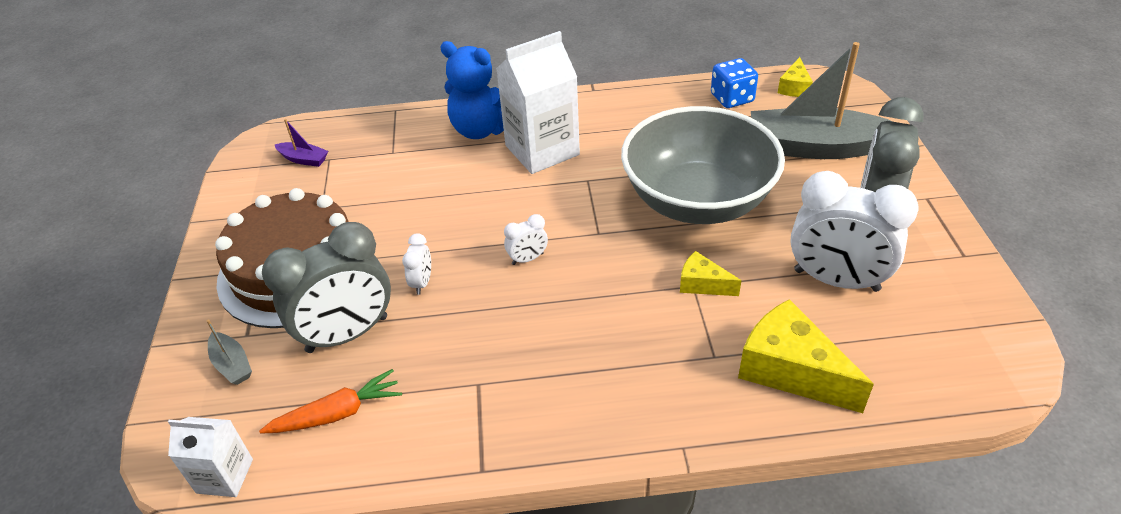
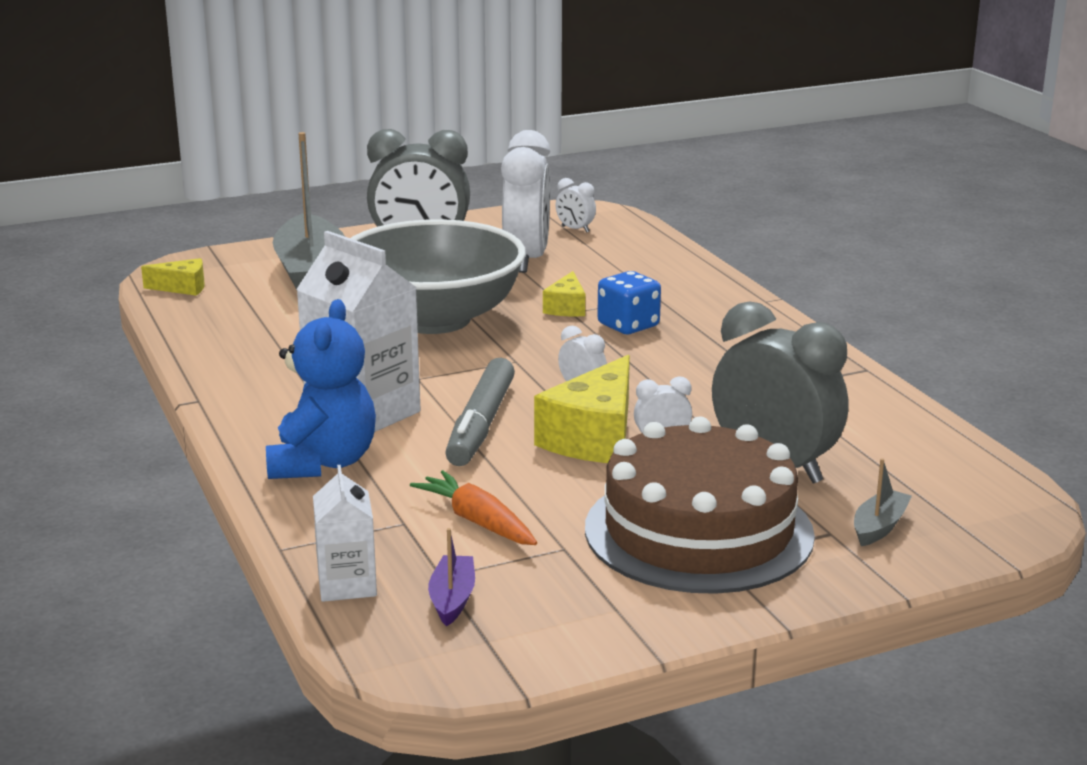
camera: 110 degrees left, 20 degrees down
white carton [168,417,253,497] -> white carton moved to [313,465,377,602]
orange carrot [259,369,402,434] -> orange carrot moved to [410,470,537,545]
blue dice [711,58,758,108] -> blue dice moved to [597,271,661,334]
yellow cheese [738,299,874,413] -> yellow cheese moved to [534,355,630,463]
none -> grey marker [445,358,515,466]
none -> white clock [556,178,596,232]

